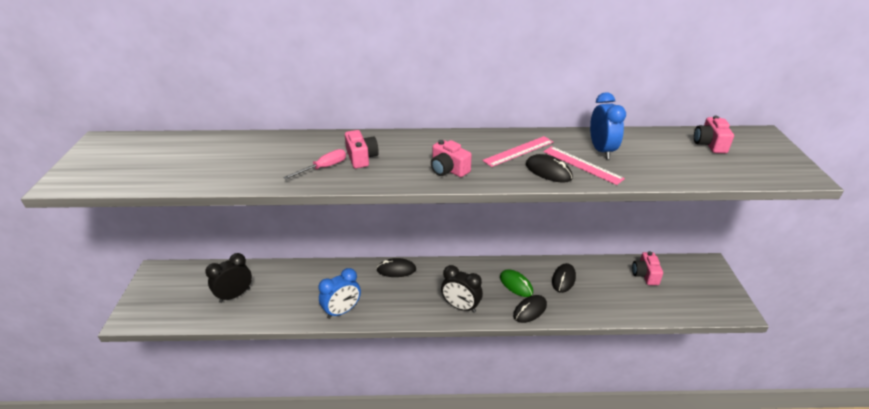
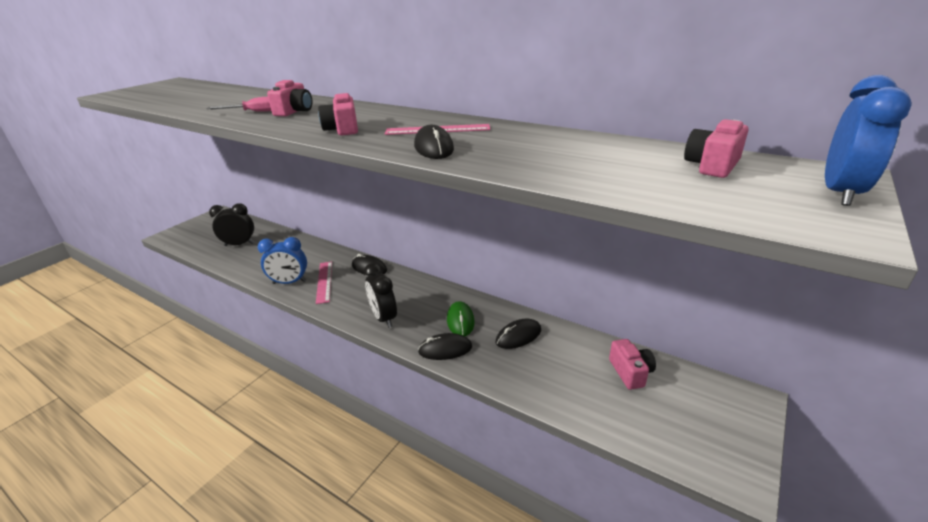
camera: 35 degrees right, 5 degrees down
pink ruler [543,146,625,185] -> pink ruler moved to [316,262,332,304]
blue clock [590,92,626,159] -> blue clock moved to [825,75,912,206]
pink camera [632,251,663,285] -> pink camera turned 135 degrees clockwise [609,339,656,390]

